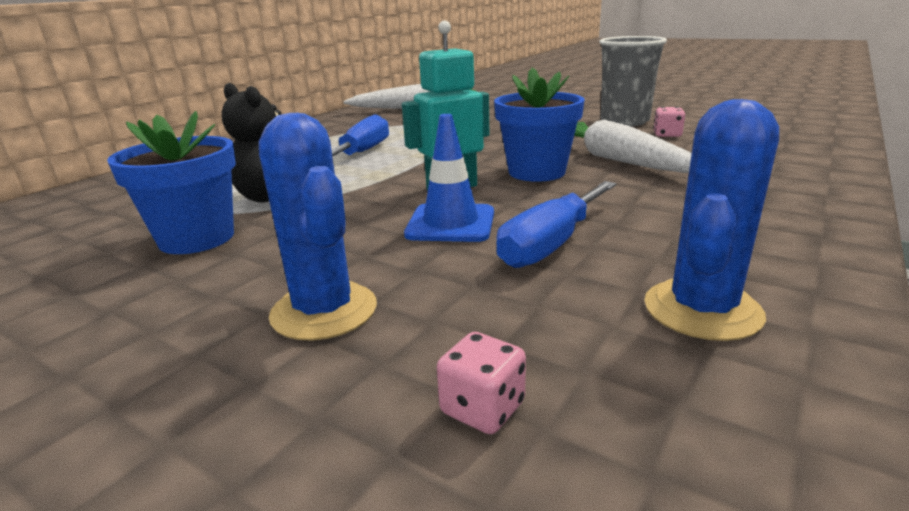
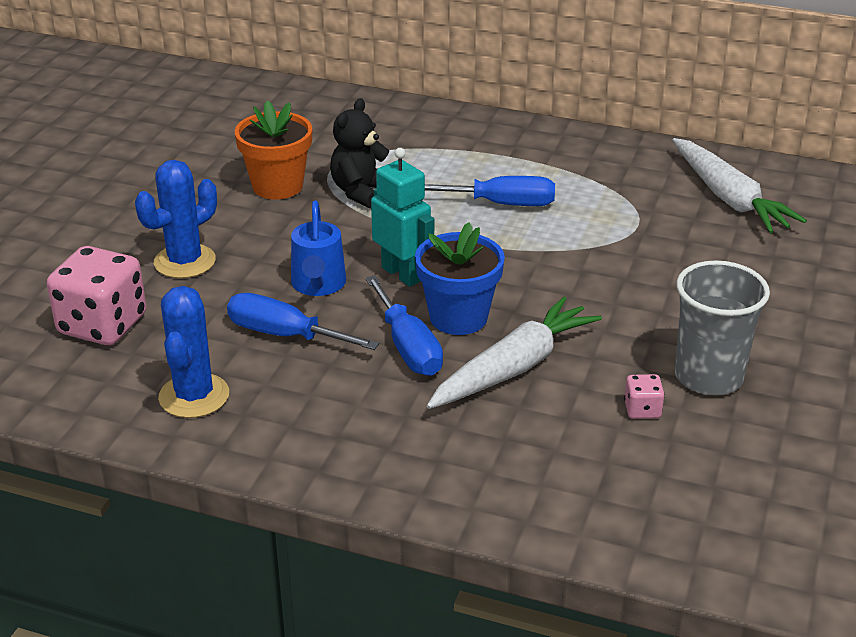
camera: 75 degrees right, 10 degrees up
blue flower pot [107,111,236,254] -> orange flower pot [235,100,312,200]
blue traffic cone [404,114,494,242] -> blue watering can [291,201,346,296]
pink dice [437,332,526,434] -> pink dice [47,246,146,345], size x2.25
blue cactus [644,99,779,341] -> blue cactus turned 75 degrees clockwise [158,286,229,418]
none -> blue screwdriver [365,275,443,376]

